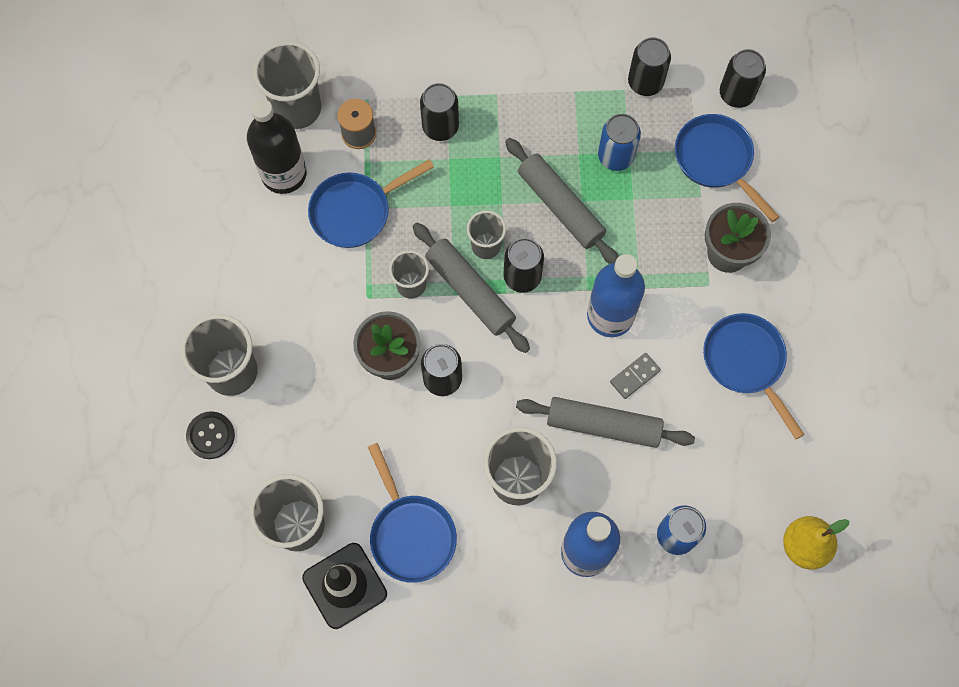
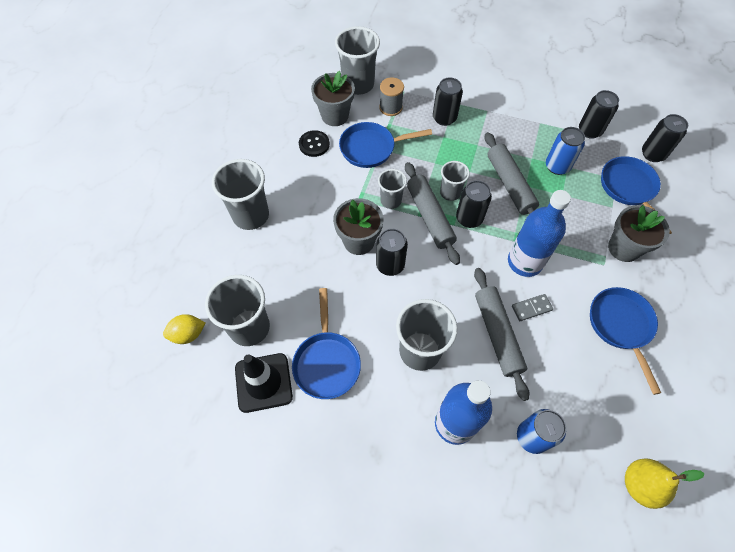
camera: 20 degrees right, 10 degrees down
black button [186,411,235,459] -> black button moved to [299,130,330,157]
black bottle [247,99,307,194] -> grey flower pot [311,71,355,126]
grey rolling pin [516,397,695,448] -> grey rolling pin turned 45 degrees clockwise [474,268,529,401]
none -> yellow lemon [163,314,205,344]

